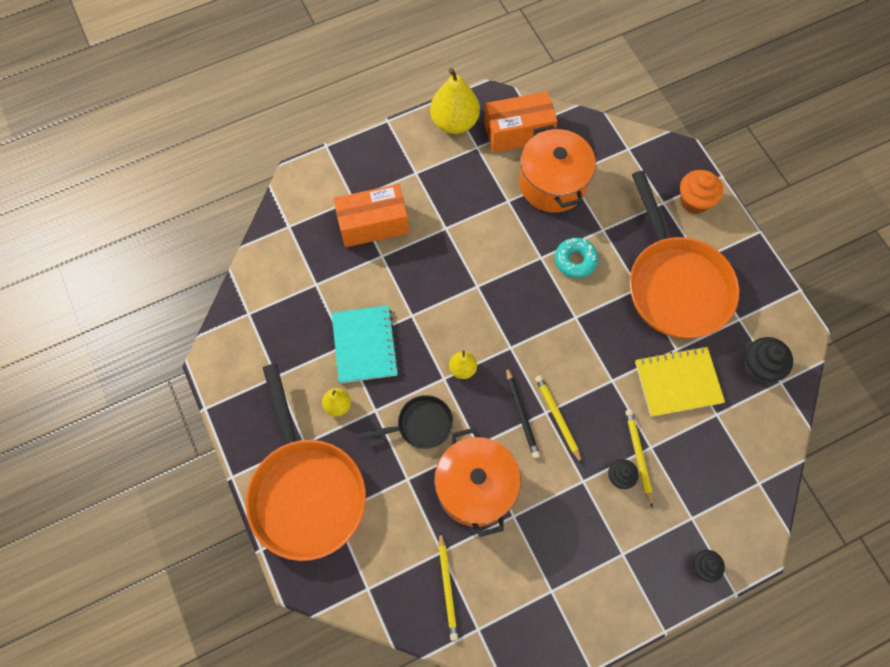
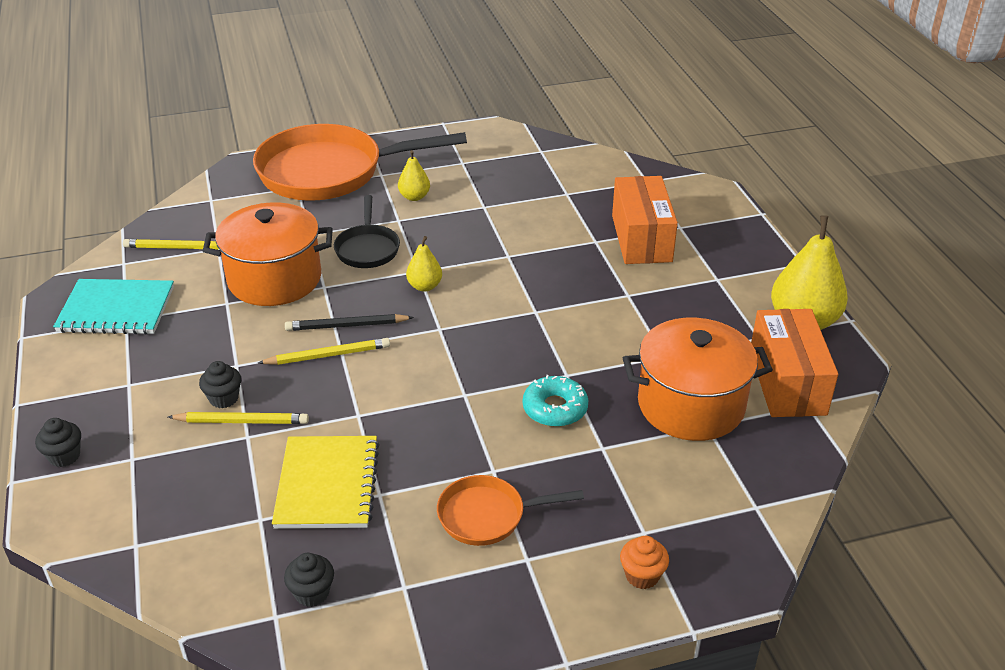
camera: 100 degrees right, 30 degrees down
turquoise notebook [332,305,399,383] -> turquoise notebook moved to [53,279,174,335]
orange pan [629,171,739,338] -> orange pan [437,475,584,546], size x0.48
orange cupcake [680,170,723,214] -> orange cupcake [620,536,669,589], size x0.63
black cupcake [744,337,793,382] -> black cupcake [284,553,334,607], size x0.63

